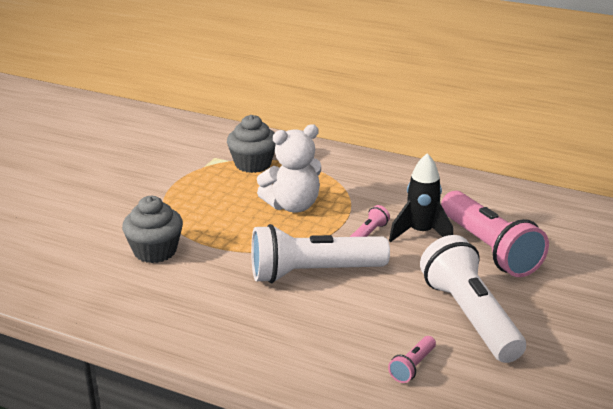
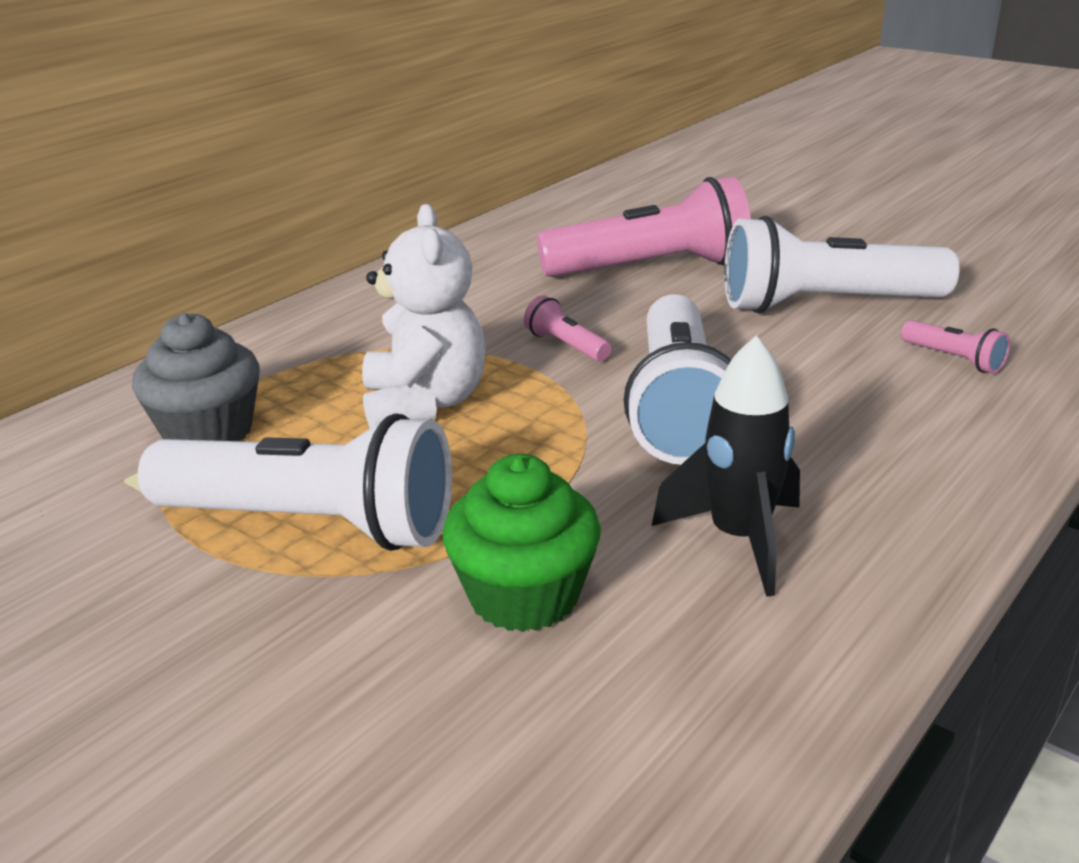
camera: 75 degrees left, 0 degrees up
grey cupcake [122,196,183,263] -> green cupcake [442,454,601,632]
black rocket [389,153,453,242] -> black rocket moved to [652,335,800,597]
none -> white flashlight [138,413,452,551]

